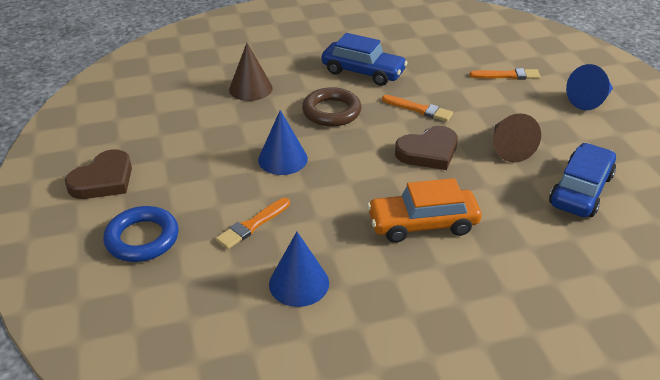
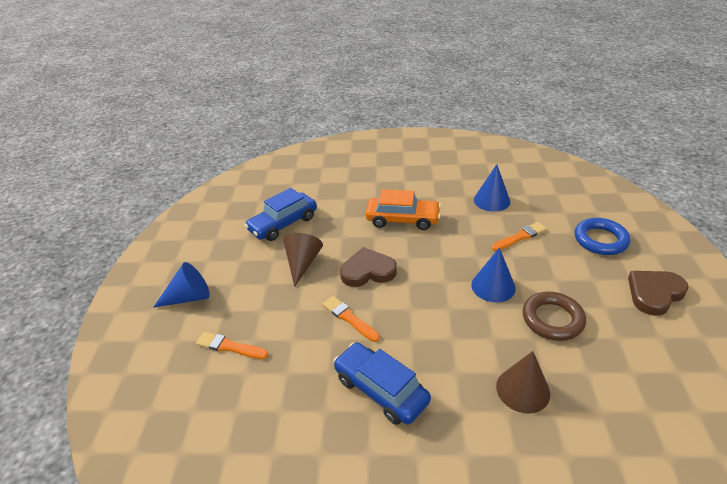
camera: 160 degrees left, 0 degrees up
brown ring [302,87,361,127] -> brown ring moved to [523,291,586,341]

